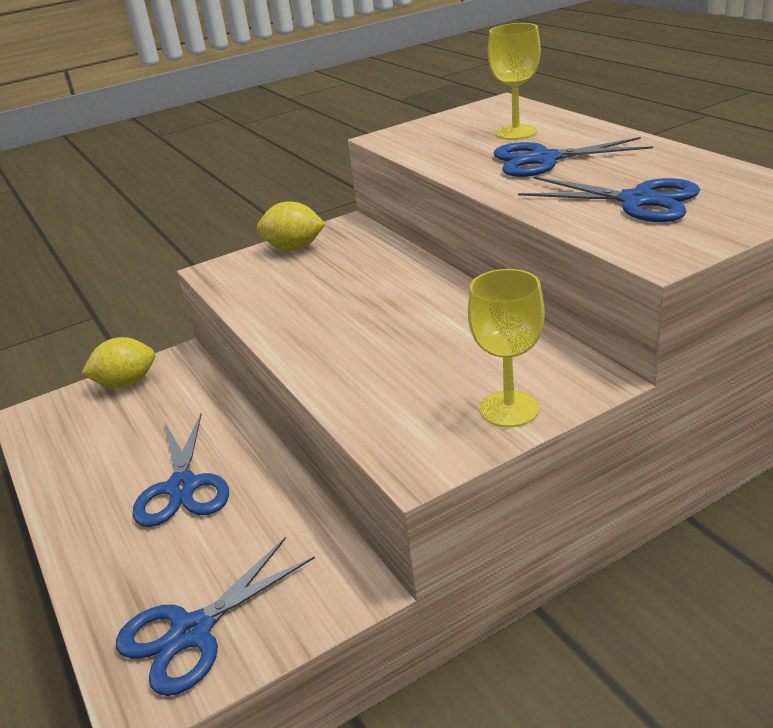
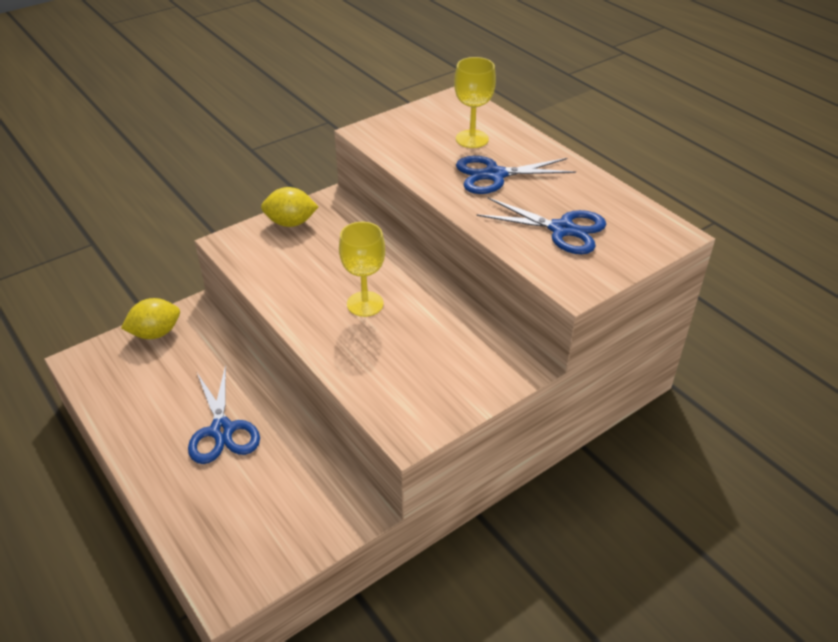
camera: 10 degrees left, 10 degrees up
blue scissors [116,537,315,696] -> none
yellow goblet [468,269,545,428] -> yellow goblet moved to [339,222,385,317]

